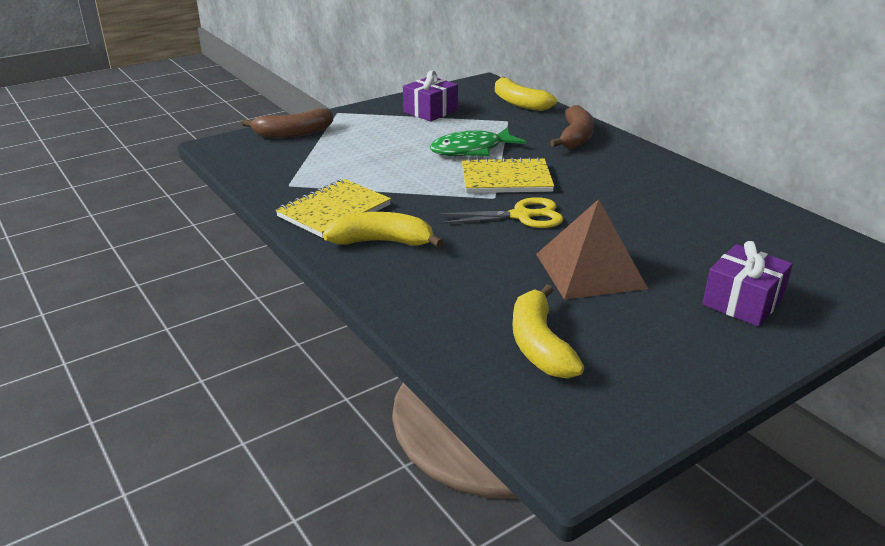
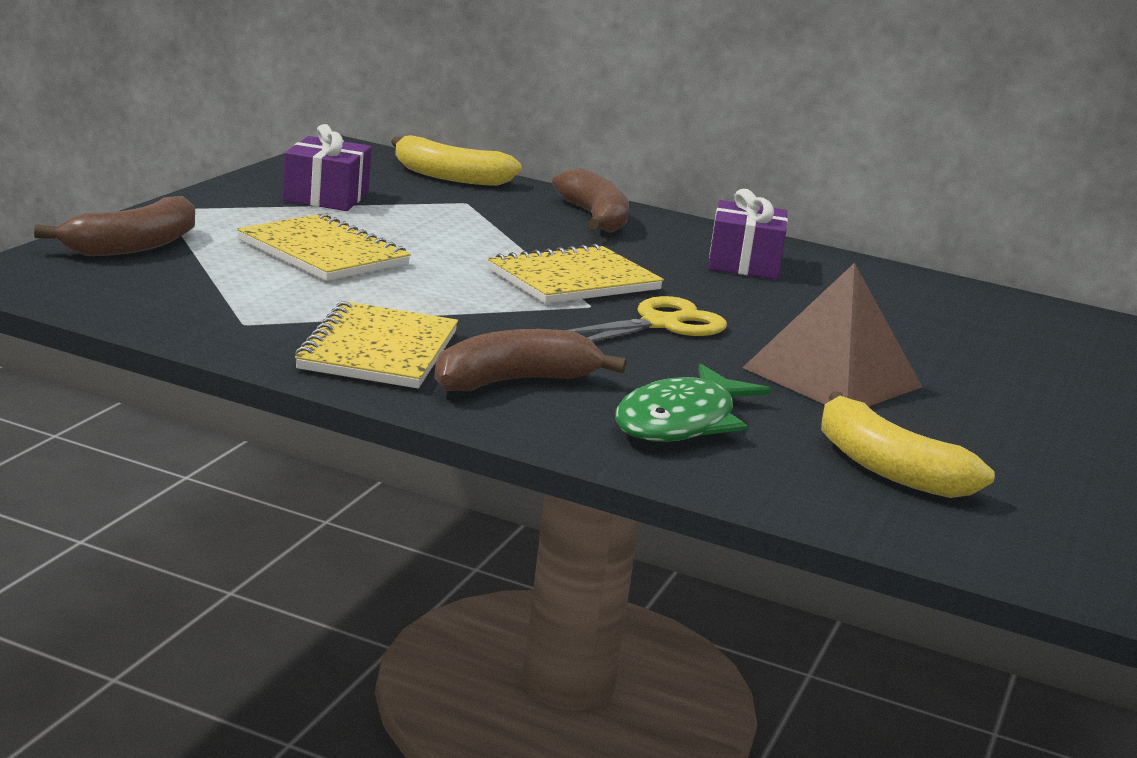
camera: 35 degrees left, 10 degrees down
yellow banana [323,212,443,248] -> brown banana [434,329,626,391]
green fish [430,127,526,156] -> green fish moved to [615,364,771,442]
purple gift [702,241,793,327] -> purple gift moved to [708,189,788,280]
none -> yellow notebook [237,213,411,281]

